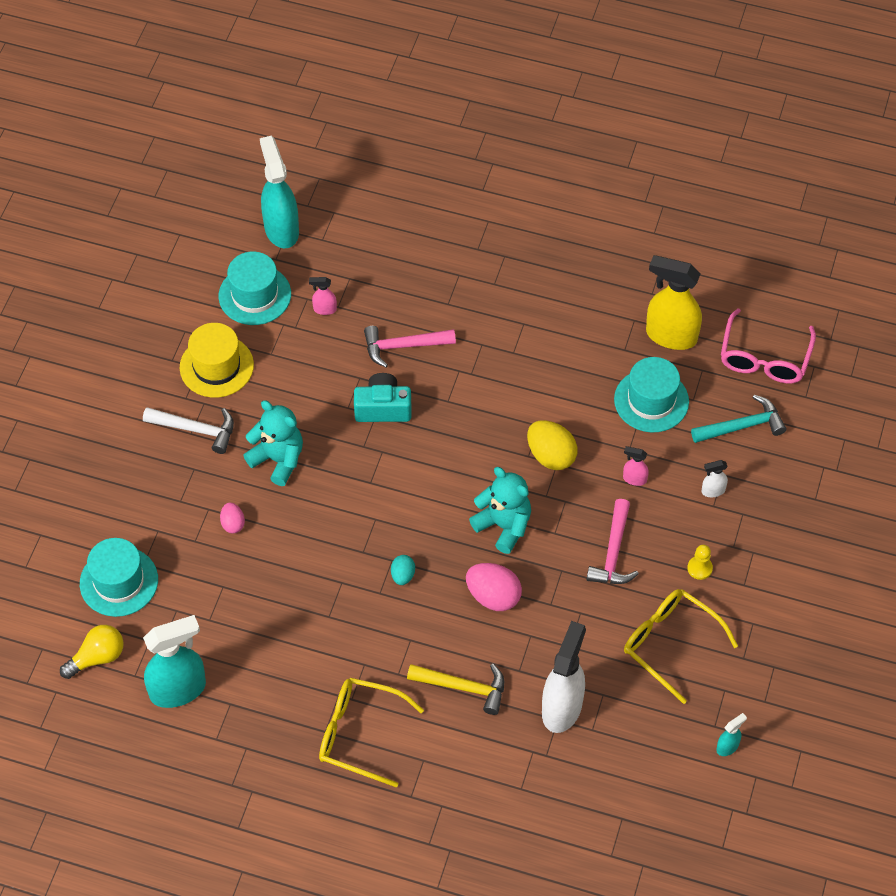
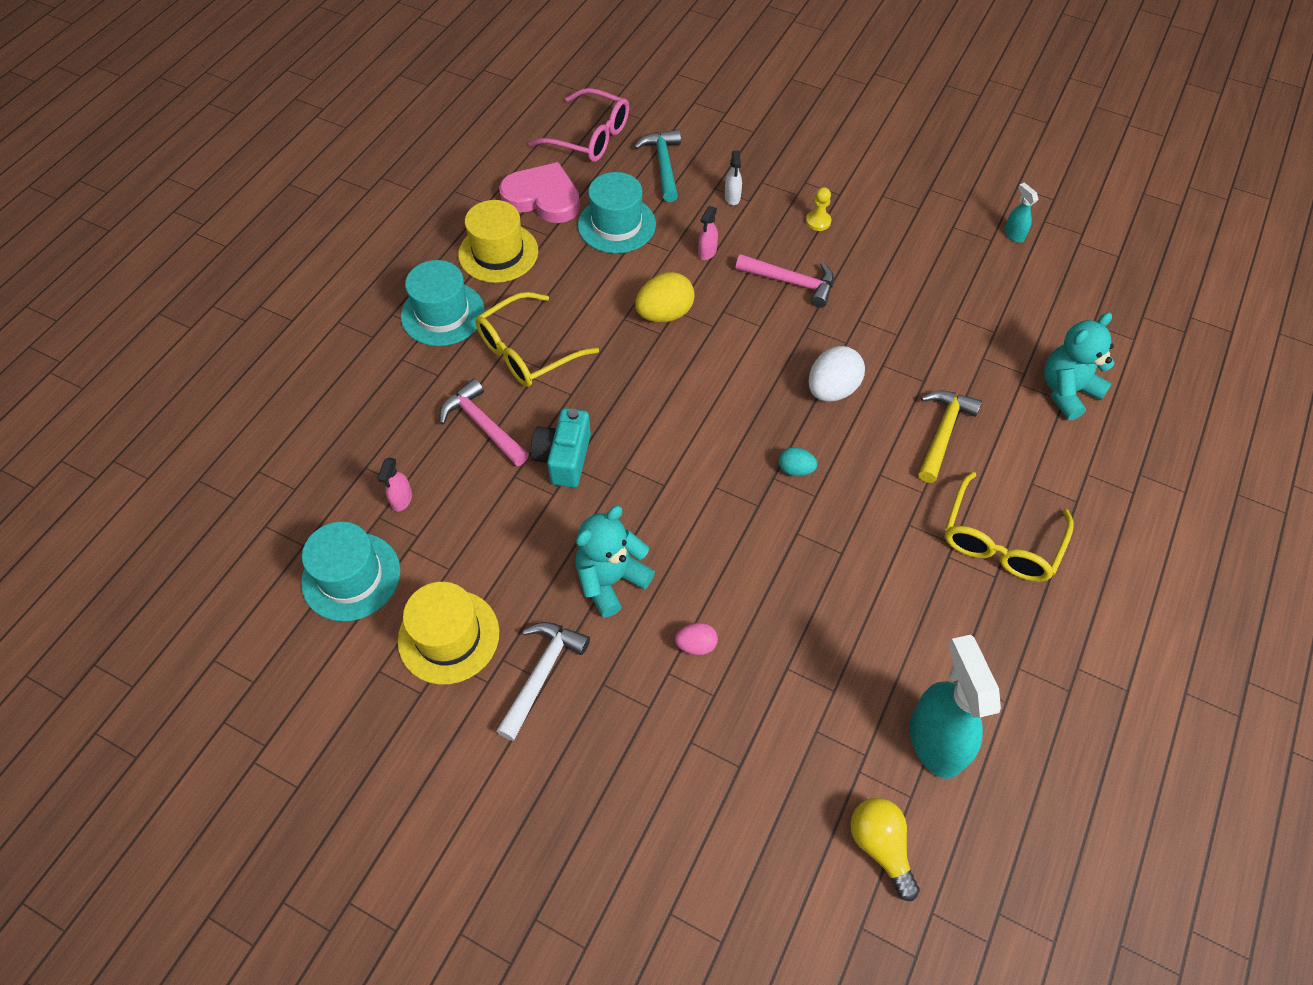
camera: 80 degrees left, 0 degrees up
turquoise hat [80,538,158,617] -> turquoise hat moved to [401,260,484,346]
turquoise spray bottle [260,136,299,248] -> none
pink hammer [364,326,456,367] -> pink hammer turned 135 degrees clockwise [440,379,529,466]
pink egg [466,563,522,611] -> white egg [809,346,865,402]
turquoise teddy bear [469,467,531,554] -> turquoise teddy bear moved to [1044,312,1115,420]
white spray bottle [542,621,586,733] -> none
yellow glasses [624,589,738,704] -> yellow glasses moved to [475,292,599,387]
yellow spray bottle [646,255,702,350] -> pink heart [499,162,580,223]
none -> yellow hat [458,200,538,283]

